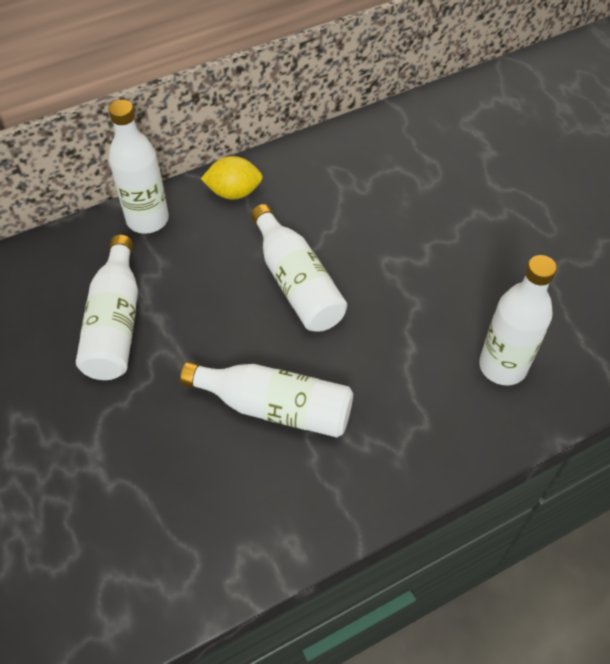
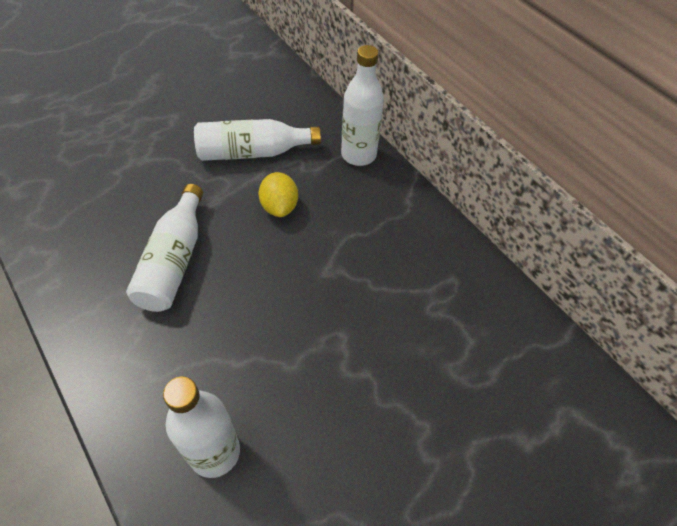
camera: 80 degrees right, 0 degrees up
yellow lemon [201,156,263,200] -> yellow lemon moved to [259,172,298,217]
white bottle [251,204,347,332] -> none

